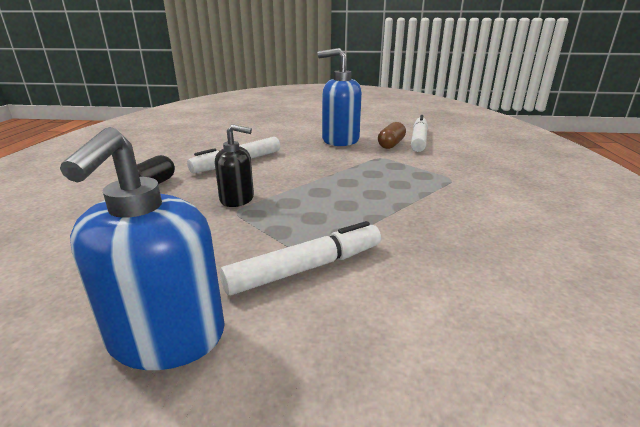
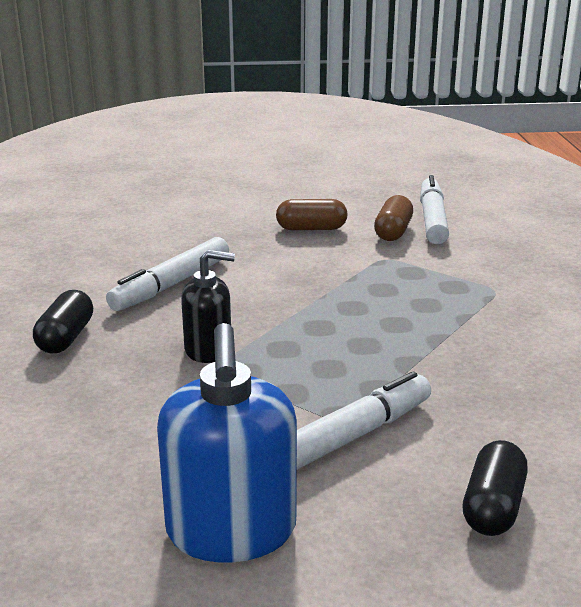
camera: 10 degrees left, 0 degrees up
blue soap dispenser [318,48,362,146] -> brown capsule [276,199,348,230]
none -> black capsule [463,440,528,536]

